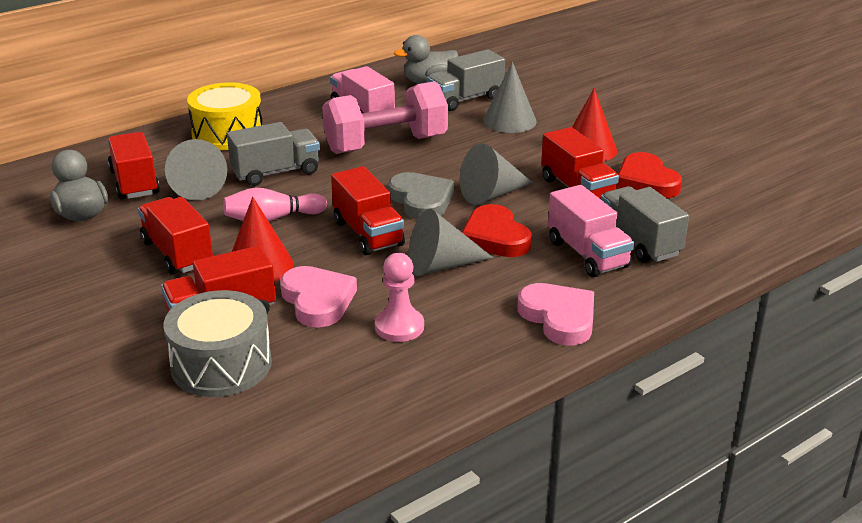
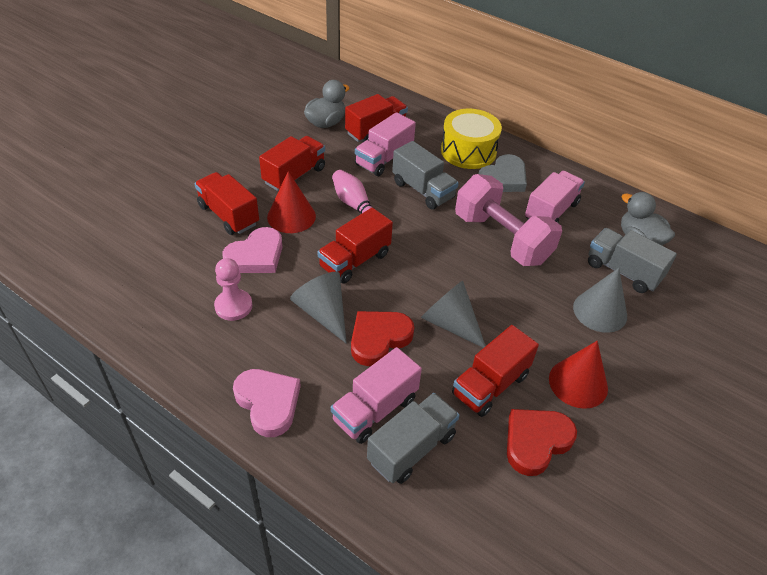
camera: 70 degrees right, 15 degrees up
grey drum [164,290,272,397] -> none
grey cone [165,139,227,201] -> pink truck [355,112,416,176]
grey heart [388,172,454,220] -> grey heart moved to [479,154,527,192]
pink heart [518,283,594,345] -> pink heart turned 75 degrees counterclockwise [233,369,301,437]

